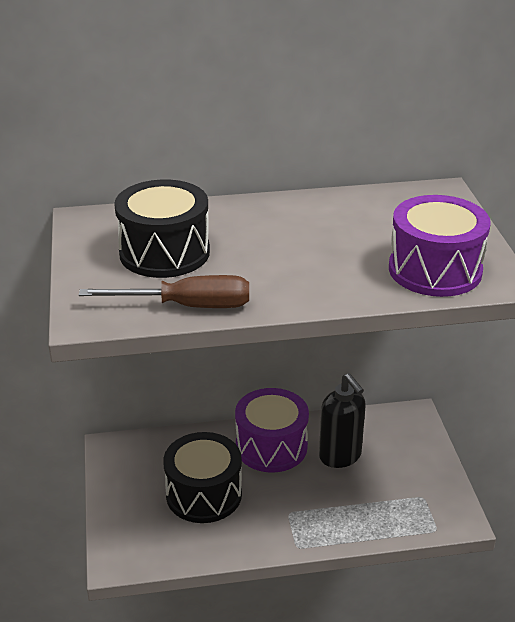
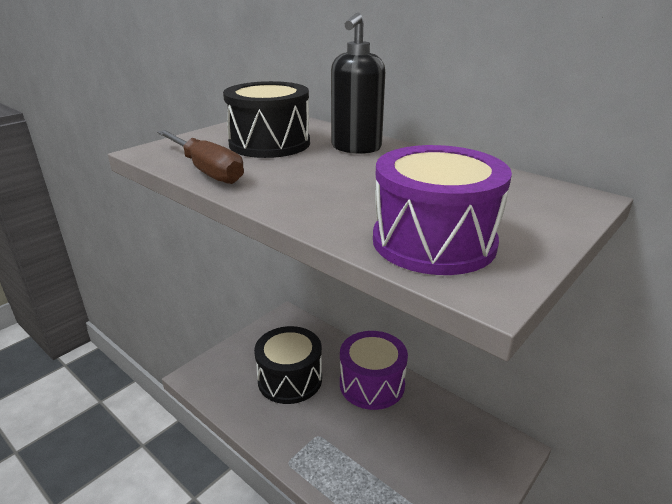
camera: 50 degrees right, 5 degrees down
black soap dispenser [319,373,366,468] -> black soap dispenser moved to [331,13,385,154]

